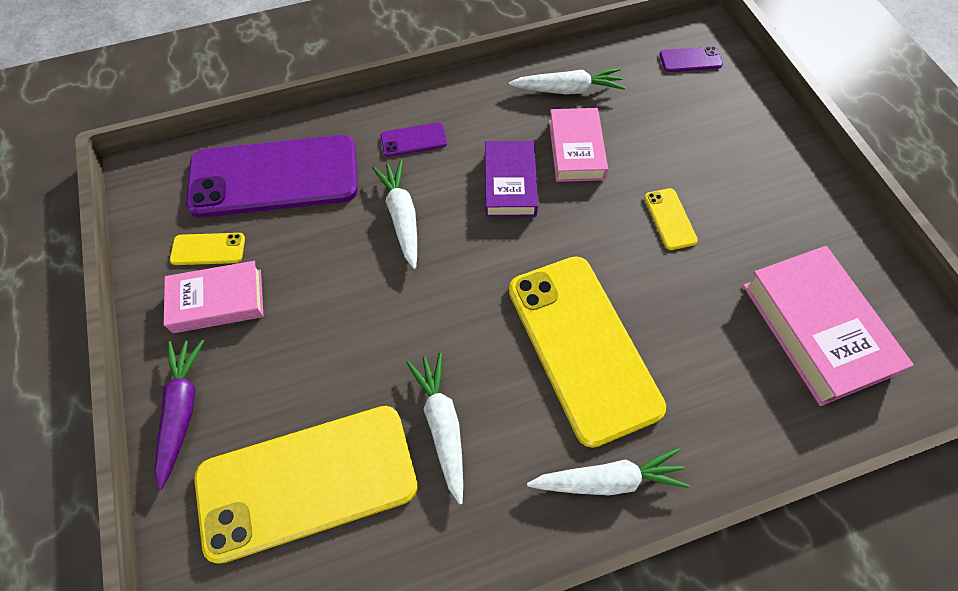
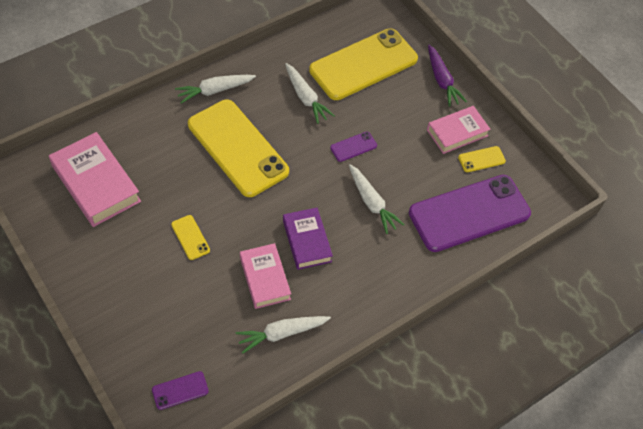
camera: 160 degrees right, 5 degrees down
purple phone [381,123,447,157] -> purple phone moved to [330,131,377,162]

